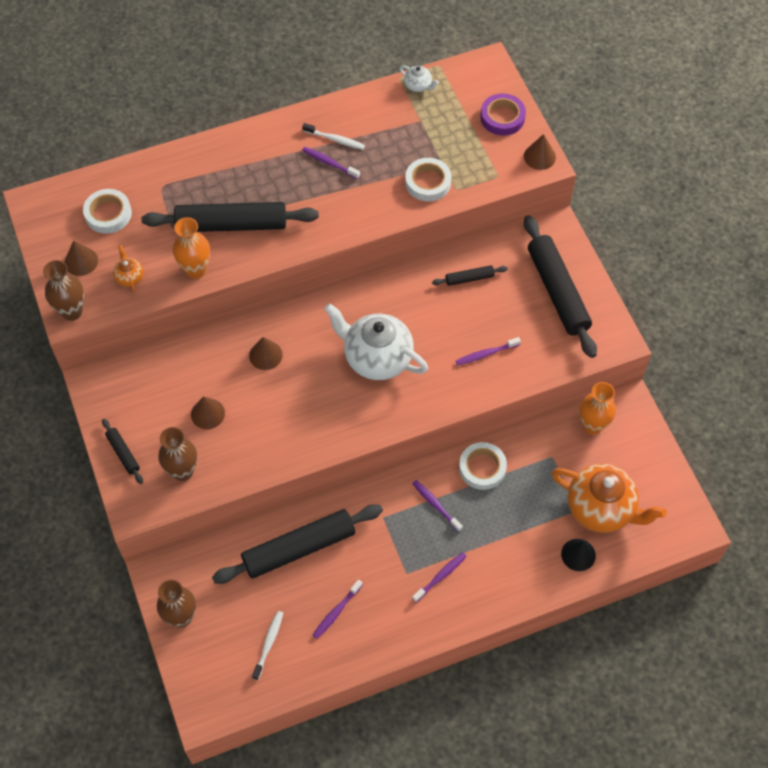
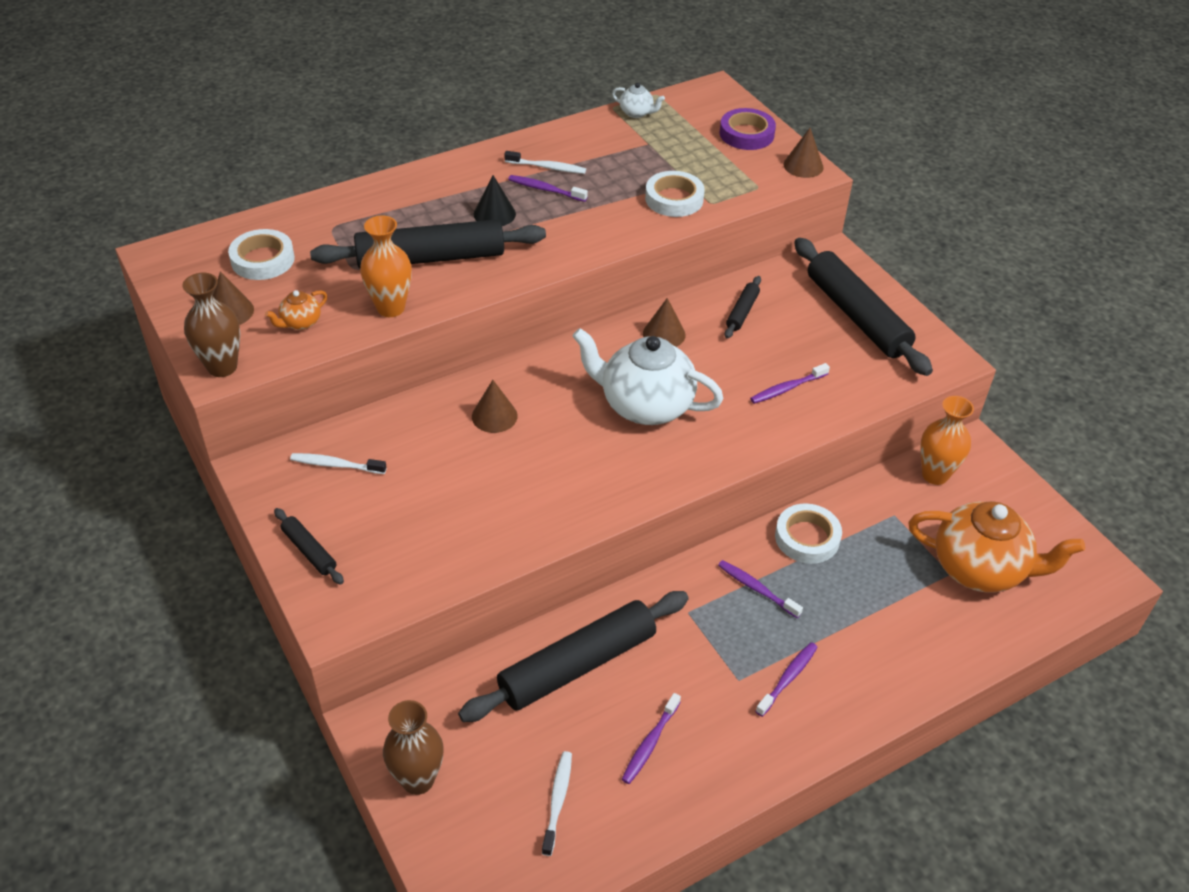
camera: 10 degrees left, 15 degrees down
orange teapot [113,245,144,292] -> orange teapot turned 105 degrees counterclockwise [265,290,327,330]
brown vase [158,427,197,481] -> none
brown cone [191,396,225,429] -> brown cone moved to [643,298,685,347]
black rolling pin [432,265,508,286] -> black rolling pin turned 45 degrees counterclockwise [725,276,761,338]
black cone [561,539,596,571] -> black cone moved to [474,175,516,226]
none -> white toothbrush [290,453,387,474]

